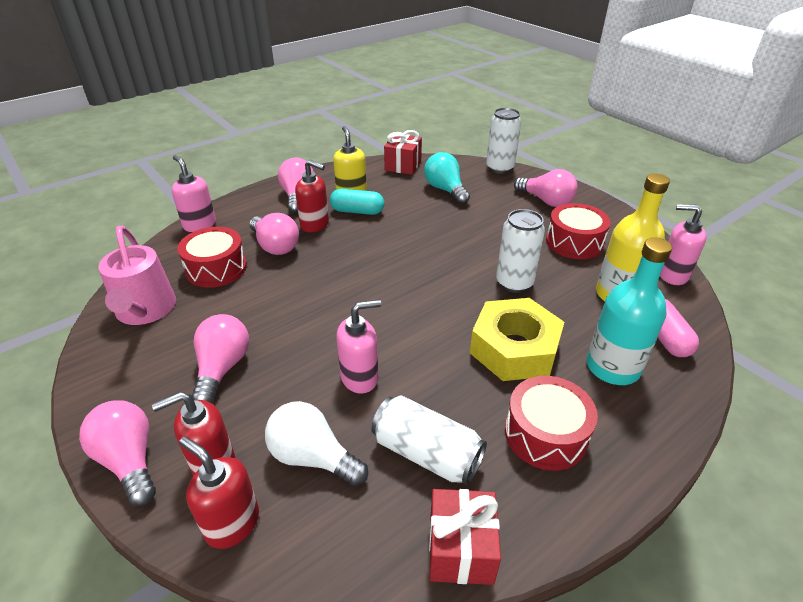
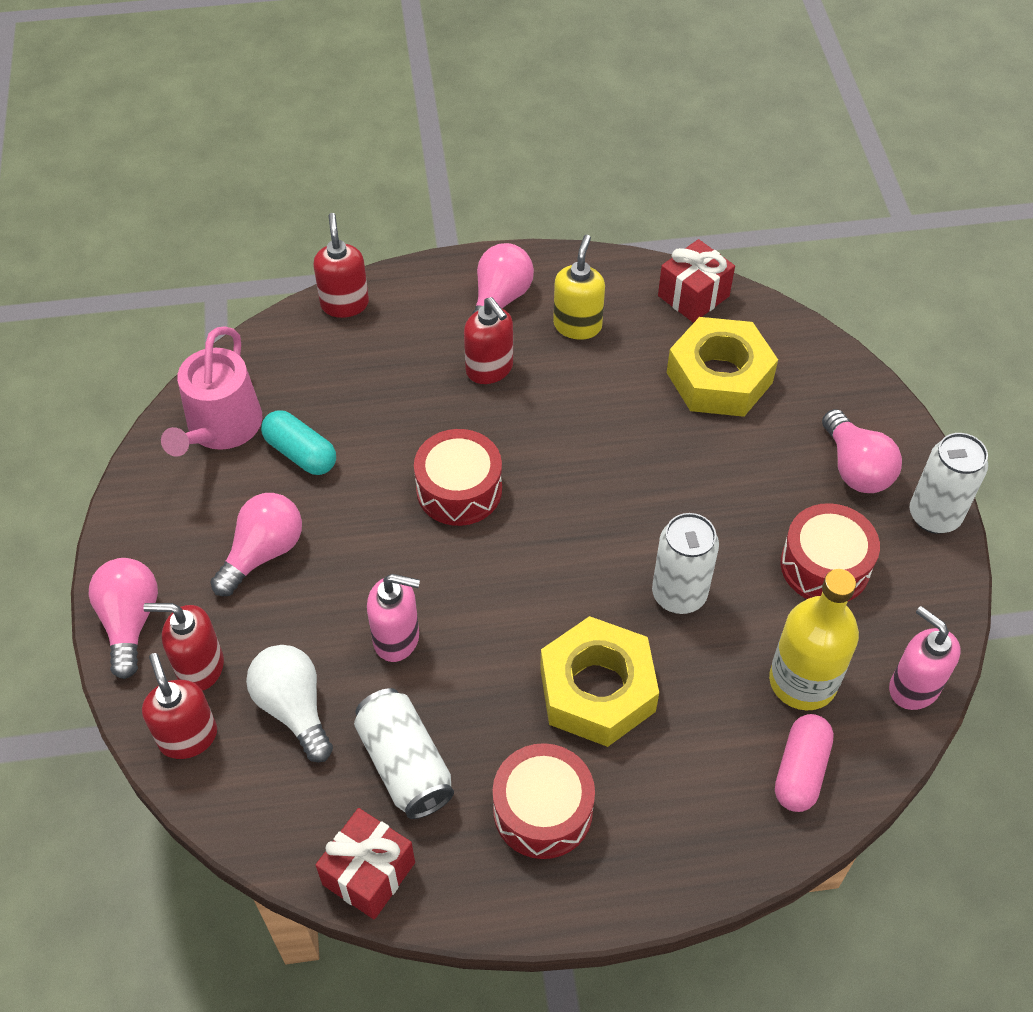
camera: 30 degrees right, 15 degrees up
pink soap dispenser [172,155,216,232] -> red soap dispenser [313,213,369,318]
red drum [178,227,247,288] -> red drum moved to [414,429,502,526]
pink light bulb [249,213,299,255] -> none
turquoise capsule [330,189,384,215] -> turquoise capsule moved to [261,410,336,475]
turquoise light bulb [424,152,470,204] -> yellow nut [667,317,778,417]
white can [486,108,521,174] -> white can moved to [910,433,988,534]
turquoise bottle [587,237,672,385] -> none

